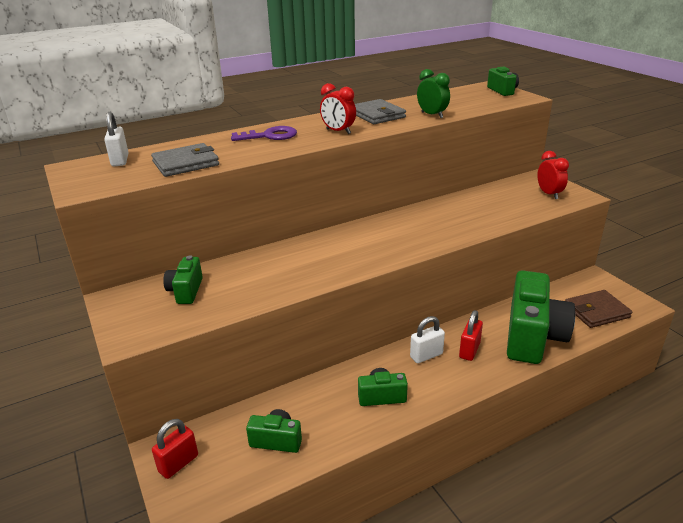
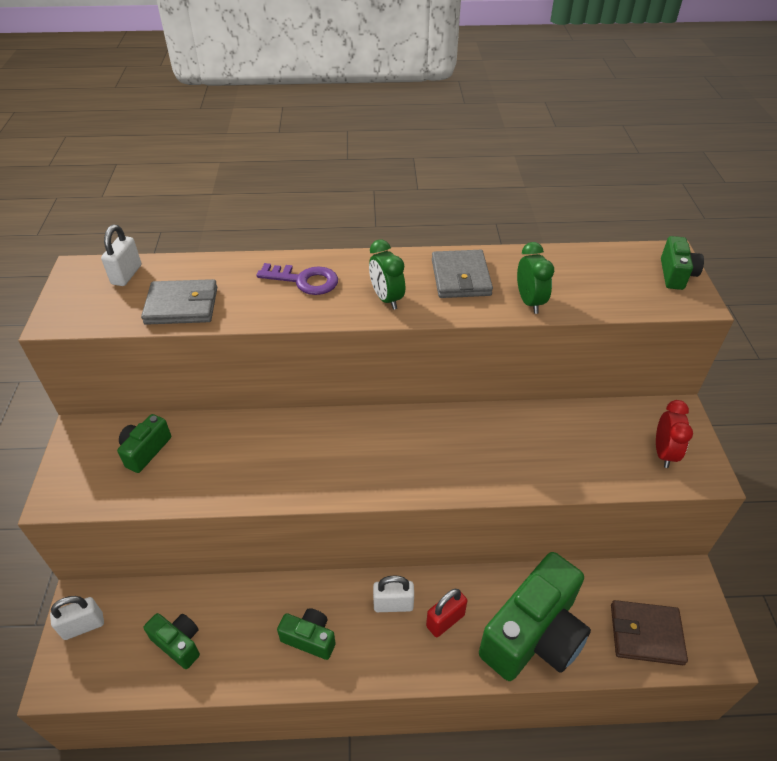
camera: 25 degrees right, 15 degrees up
red padlock [152,419,198,479] -> white padlock [50,596,104,640]
red clock [320,83,356,134] -> green clock [369,240,405,310]

